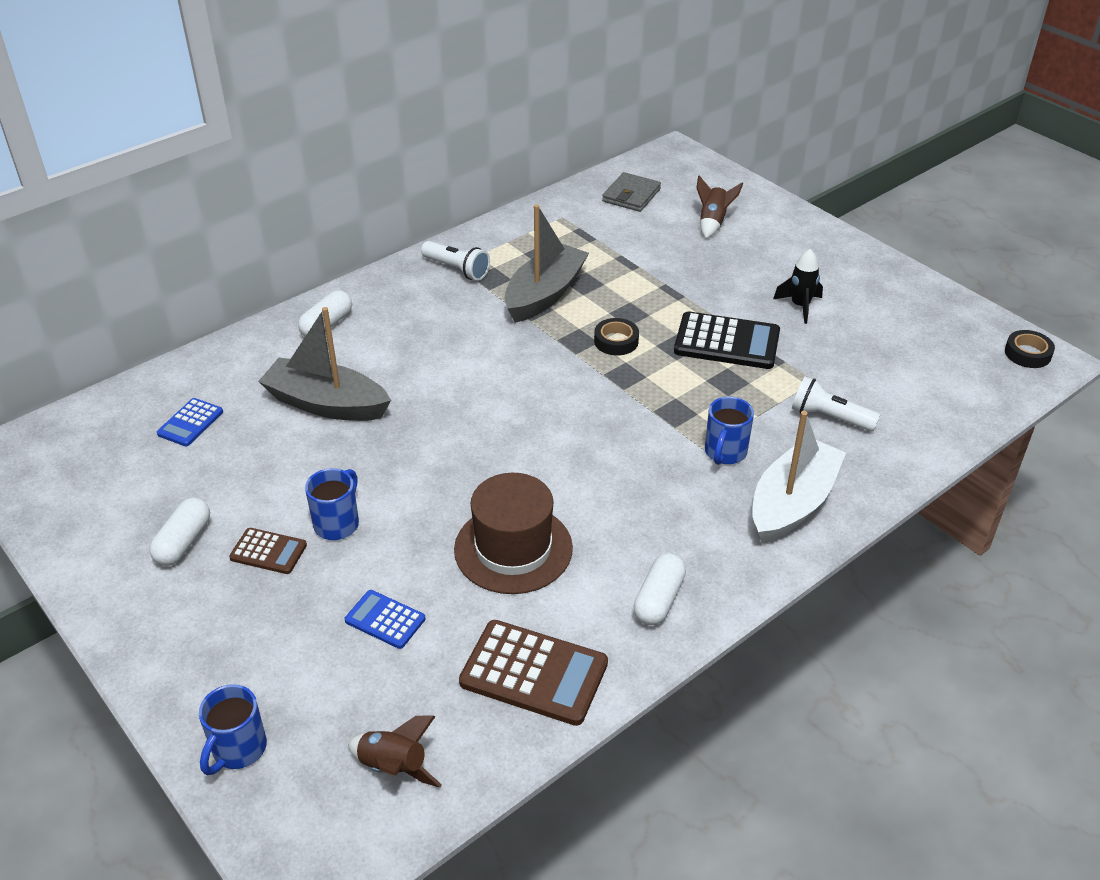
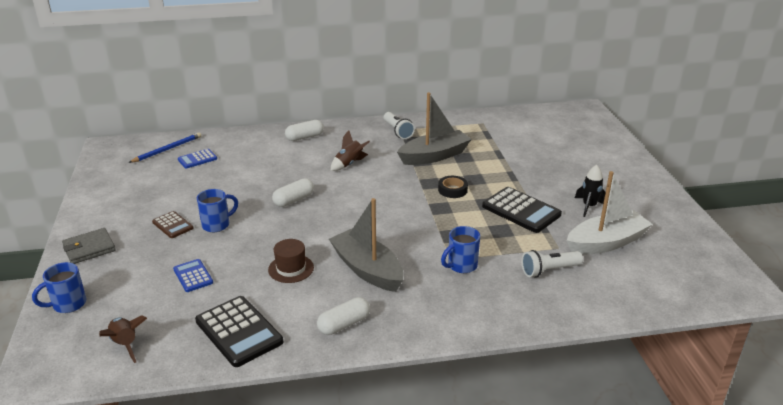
camera: 30 degrees right, 10 degrees down
white capsule [149,498,210,566] -> white capsule moved to [272,178,314,207]
grey boat [258,307,391,421] -> grey boat moved to [329,198,404,292]
brown hat [454,473,573,594] -> brown hat [268,239,314,283], size x0.60
brown calculator [459,620,608,726] -> black calculator [195,296,283,367]
grey wallet [602,172,661,212] -> grey wallet moved to [62,228,116,264]
brown rocket [696,176,743,239] -> brown rocket moved to [331,130,370,171]
white boat [752,411,846,544] -> white boat moved to [567,171,653,255]
white flashlight [792,377,880,431] -> white flashlight turned 75 degrees counterclockwise [522,250,583,278]
black tape [1005,330,1055,368] -> none
none -> blue pencil [128,132,201,163]

